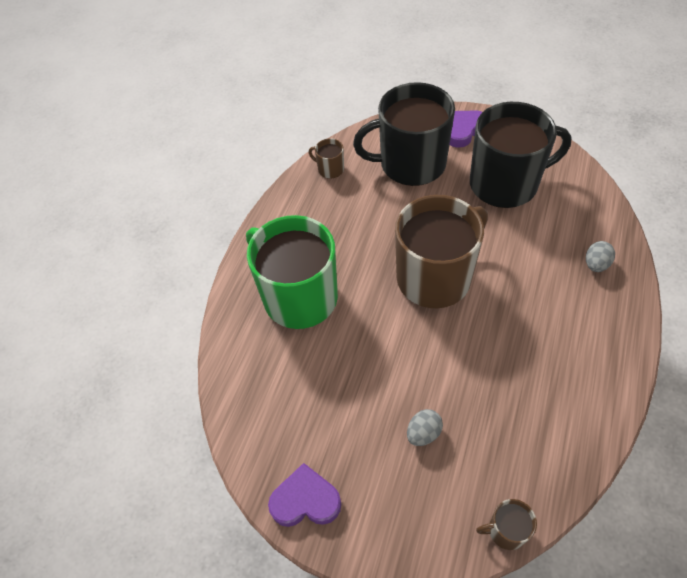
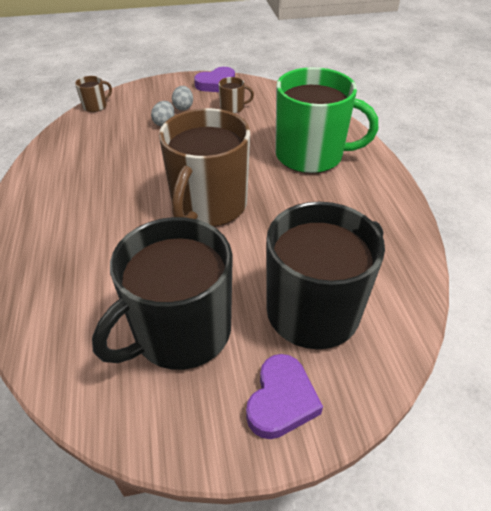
camera: 145 degrees right, 10 degrees down
brown mug [308,138,344,179] -> brown mug moved to [219,77,254,113]
grey egg [586,241,615,272] -> grey egg moved to [172,86,193,111]

